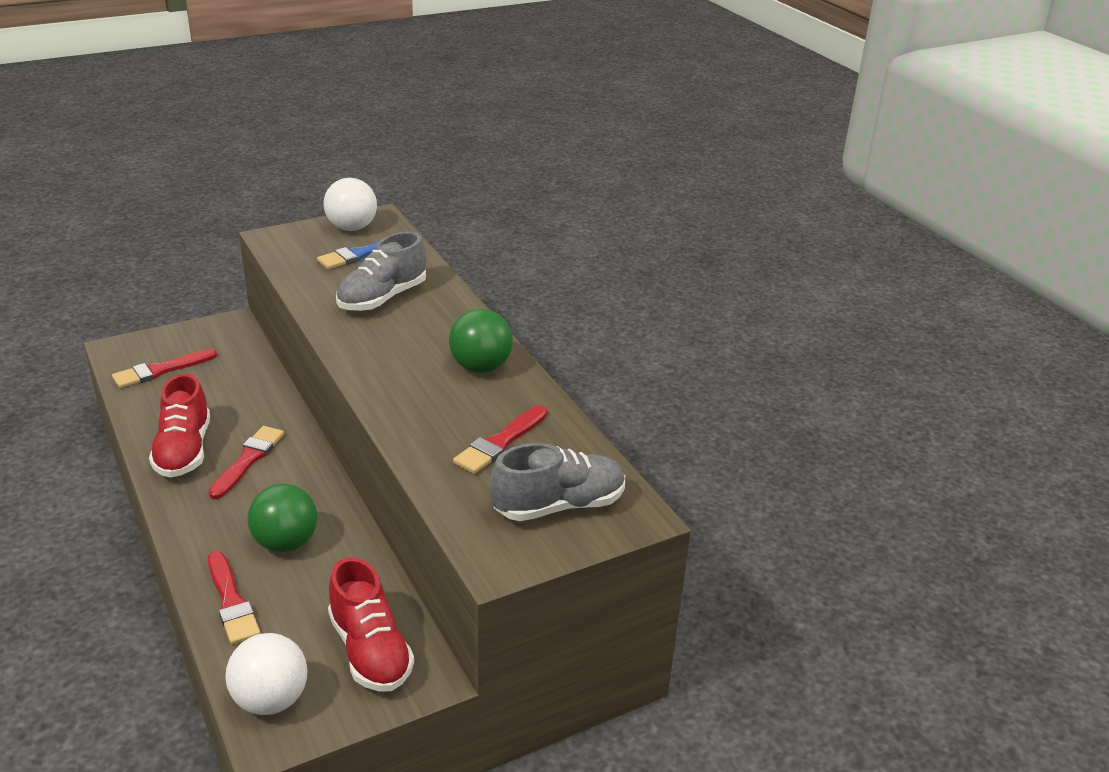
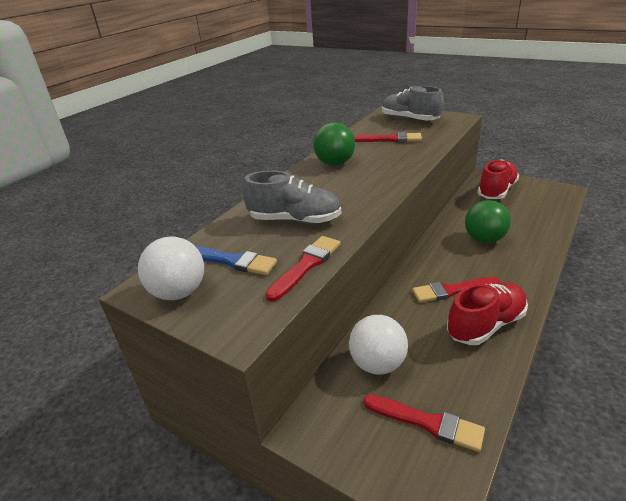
camera: 115 degrees left, 0 degrees up
red brush [208,551,260,644] -> red brush moved to [265,236,341,302]
white ball [225,633,307,715] -> white ball moved to [349,315,408,375]

